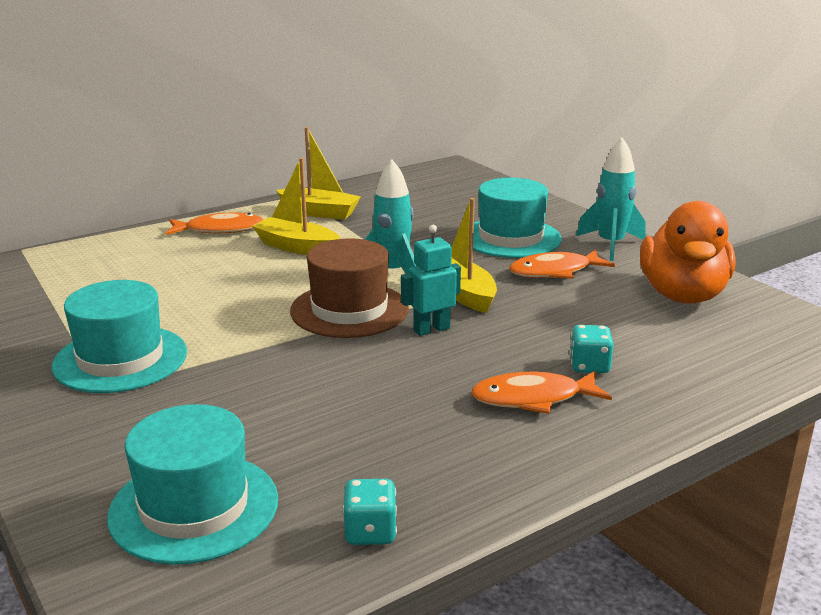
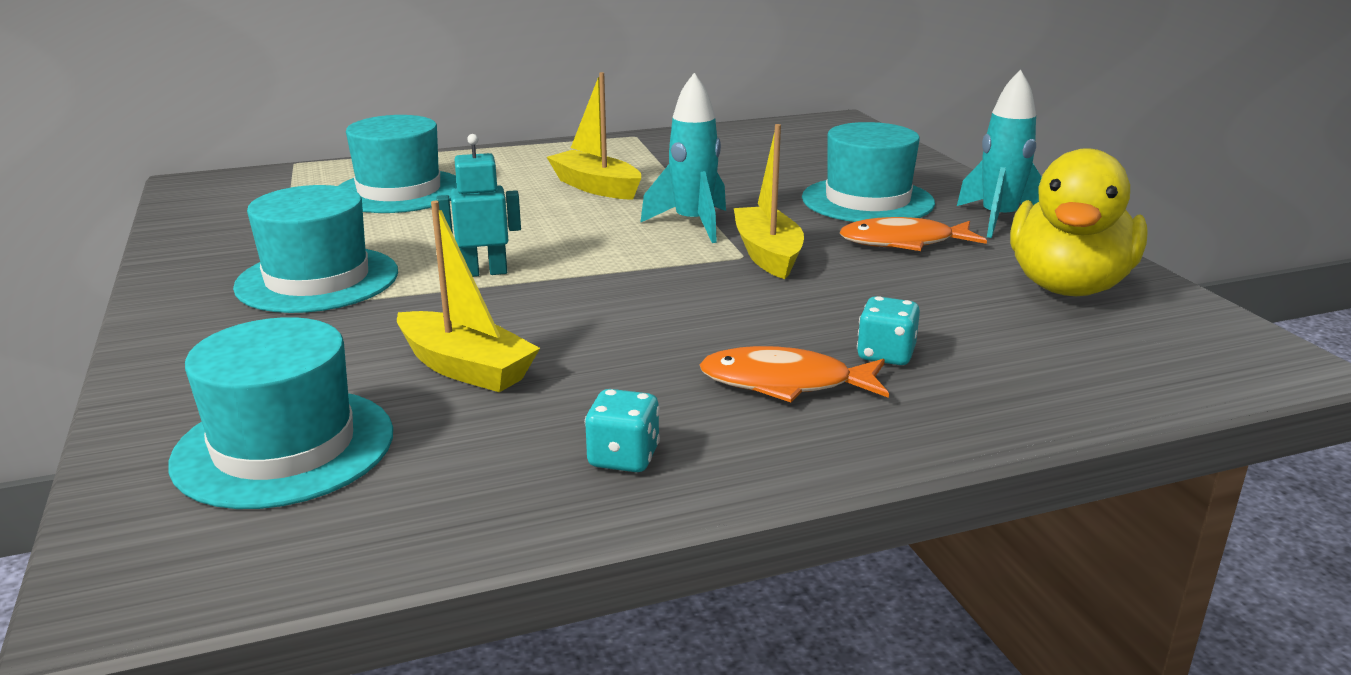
camera: 15 degrees right, 0 degrees up
orange fish [166,213,263,235] -> none
yellow boat [276,127,361,220] -> yellow boat moved to [397,201,540,392]
brown hat [290,238,409,338] -> none
turquoise dice [342,479,397,545] -> turquoise dice moved to [585,389,660,472]
turquoise robot [401,225,461,336] -> turquoise robot moved to [437,134,521,277]
orange duck [640,201,735,304] -> yellow duck [1010,148,1148,296]
none -> turquoise hat [339,115,457,213]

